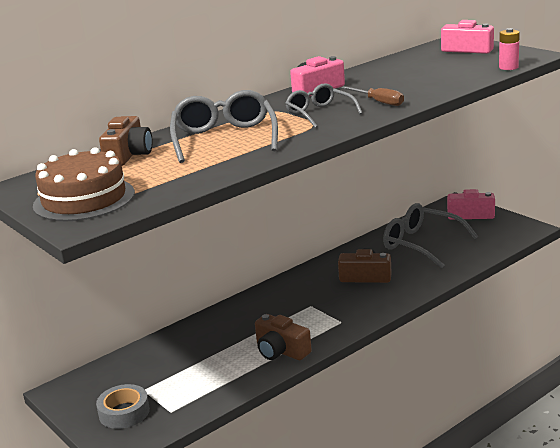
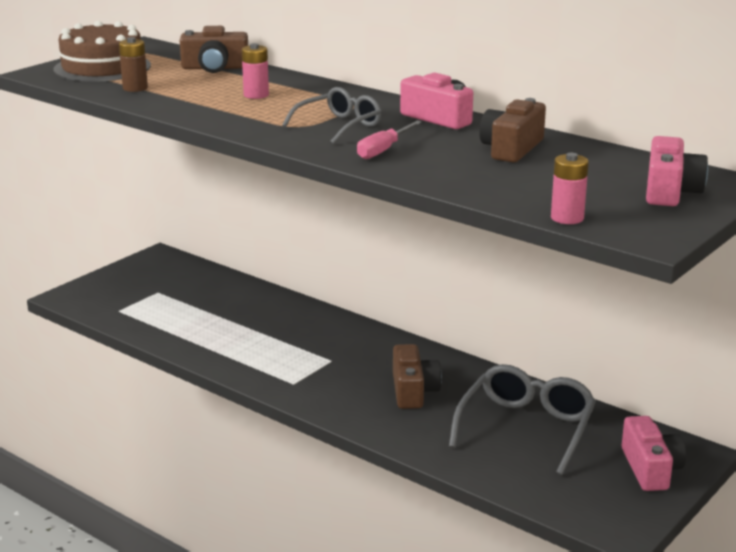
camera: 75 degrees right, 0 degrees up
grey tape [96,384,150,429] -> none
grey glasses [170,90,278,163] -> pink battery [242,43,269,99]
brown camera [255,314,312,360] -> brown camera moved to [479,98,546,162]
brown screwdriver [341,86,404,106] -> pink screwdriver [357,121,422,159]
none -> brown battery [119,37,148,92]

